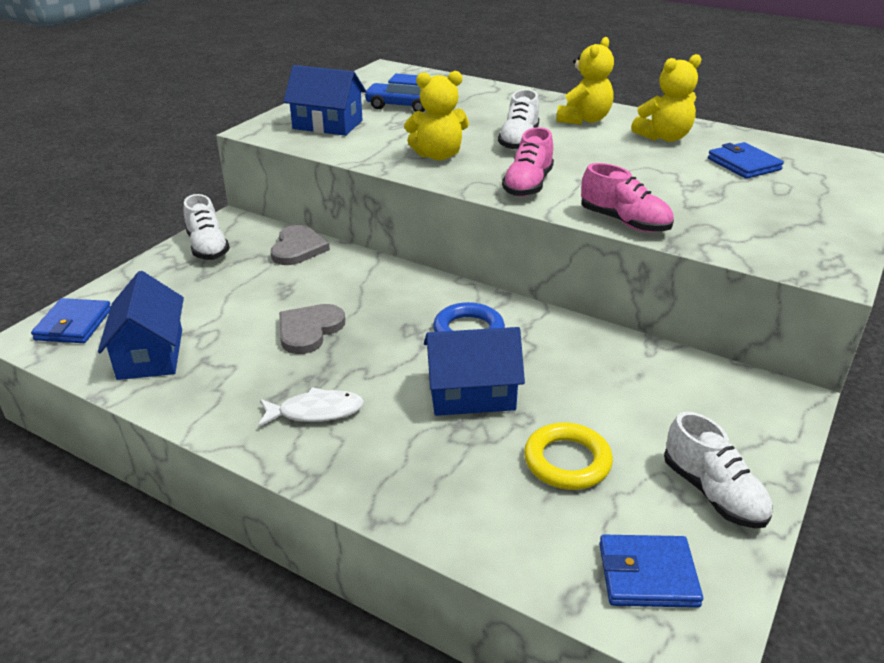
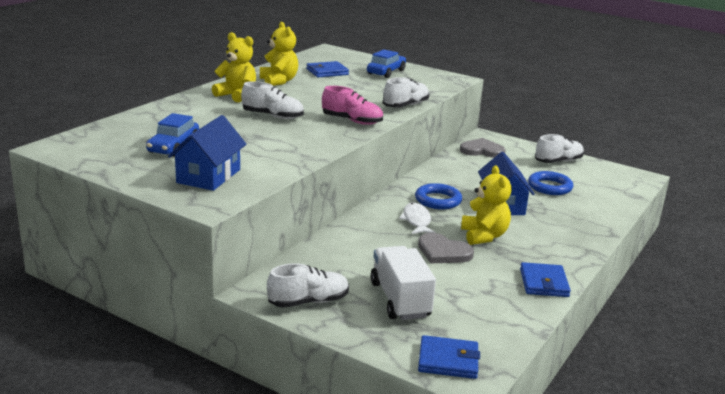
camera: 90 degrees left, 10 degrees down
blue house [98,271,184,380] -> none
white fish [258,387,364,427] -> white fish moved to [399,203,436,234]
grey heart [271,225,330,265] -> grey heart moved to [460,138,505,158]
yellow teddy bear [404,71,469,161] -> yellow teddy bear moved to [461,165,512,245]
yellow ring [524,422,613,490] -> blue ring [528,171,573,195]
pink shoe [581,163,674,232] -> white shoe [383,77,429,107]
blue wallet [599,535,703,608] -> blue wallet moved to [520,262,571,297]
none -> blue car [367,49,406,78]
none -> white truck [371,246,436,320]

